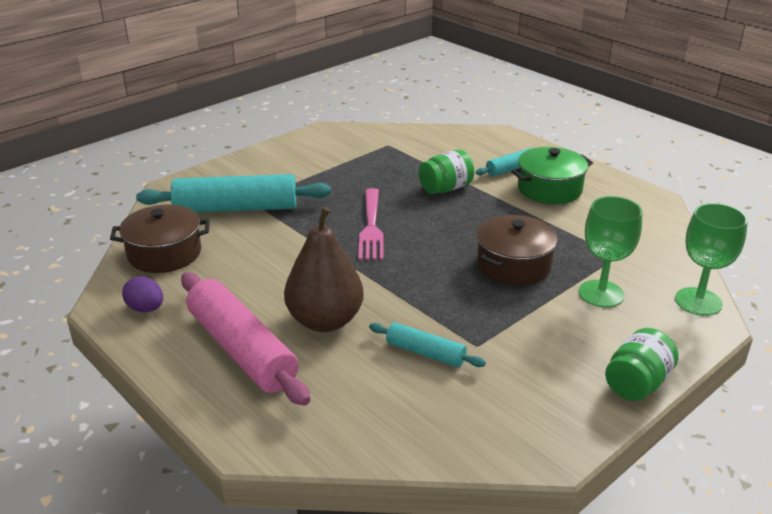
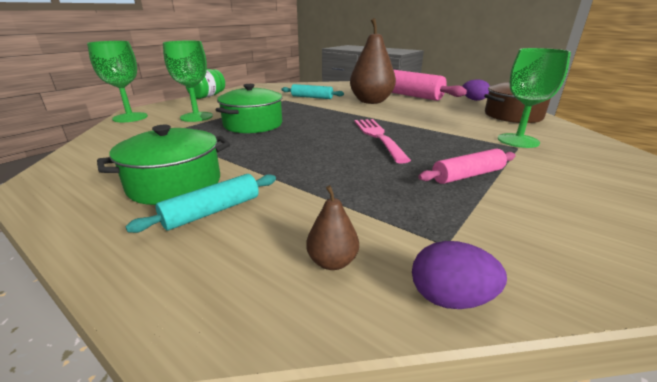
camera: 170 degrees right, 5 degrees down
turquoise rolling pin [136,174,331,213] -> green goblet [498,48,571,148]
green jar [419,149,475,194] -> none
brown pot [477,215,558,285] -> green pot [216,84,282,133]
none -> brown pear [306,185,359,270]
none -> purple egg [412,241,507,309]
none -> pink rolling pin [418,149,516,184]

